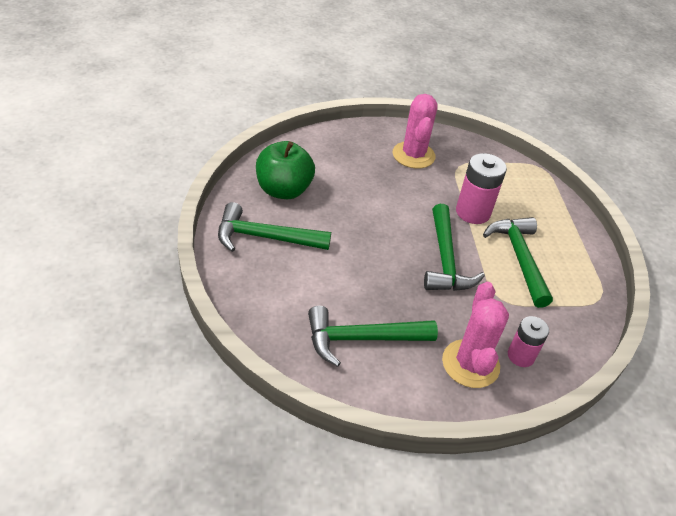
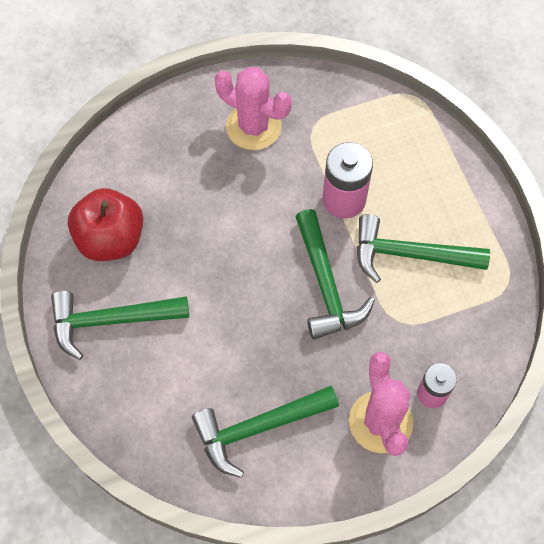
camera: 10 degrees left, 20 degrees up
green apple [256,141,315,199] -> red apple [68,188,143,261]
pink cactus [392,94,438,168] -> pink cactus turned 45 degrees counterclockwise [215,67,292,150]
green hammer [483,217,553,308] -> green hammer turned 60 degrees counterclockwise [357,214,490,283]

